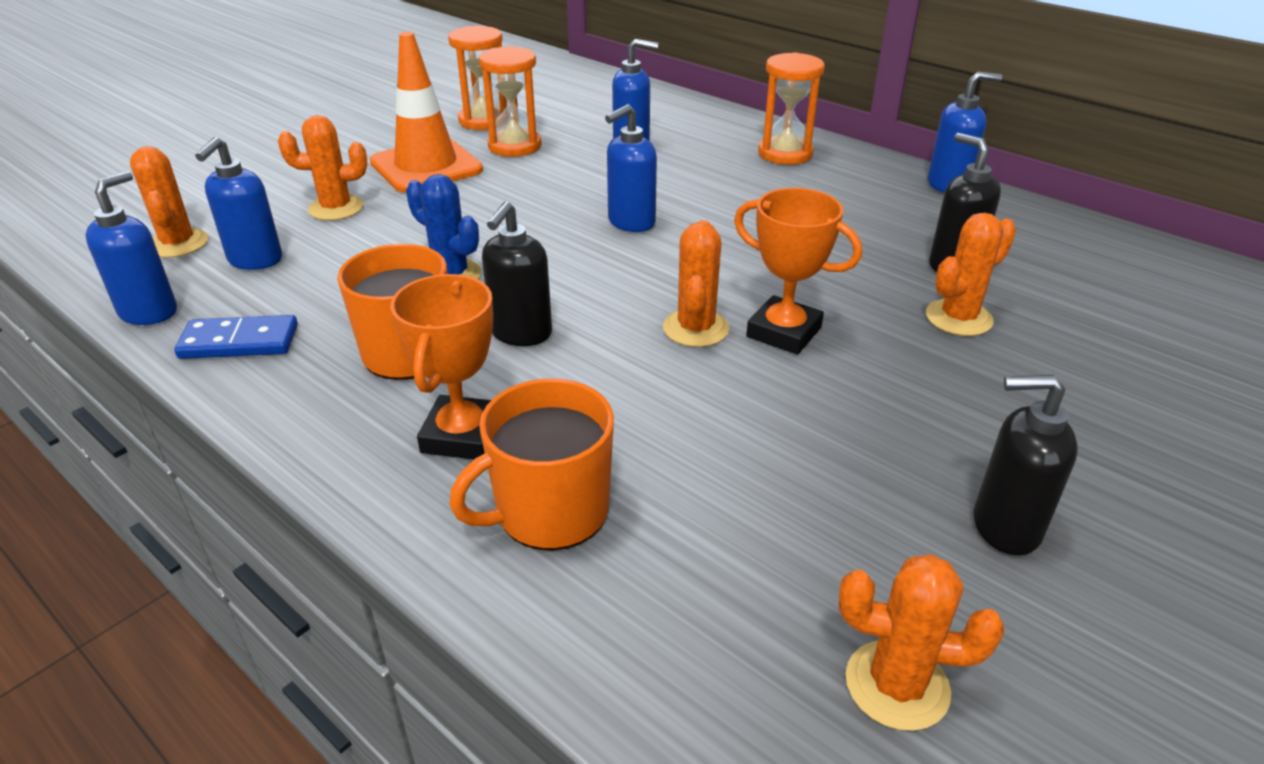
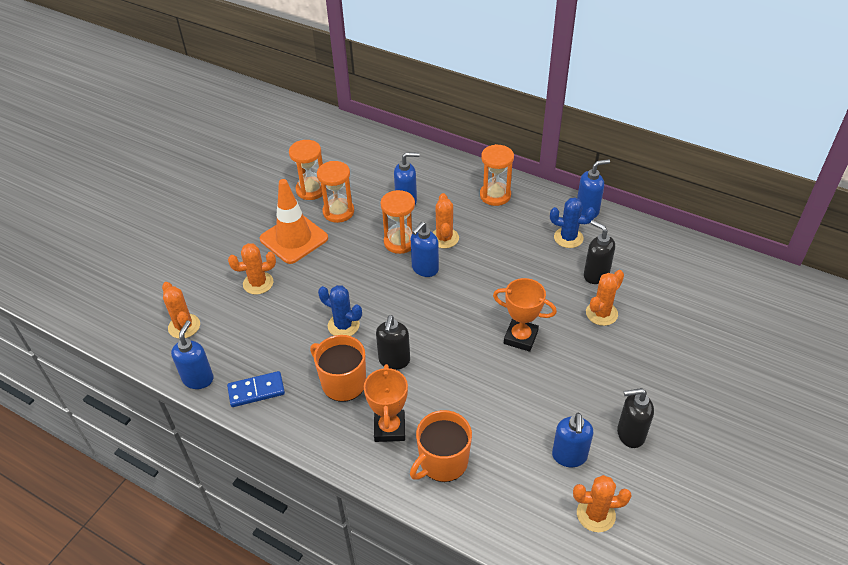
camera: 10 degrees left, 10 degrees up
blue soap dispenser [195,137,282,270] -> blue soap dispenser moved to [552,413,593,467]
orange cactus [663,220,729,347] -> orange cactus moved to [433,193,459,248]
none -> orange hourglass [380,190,415,254]
none -> blue cactus [550,198,595,248]

